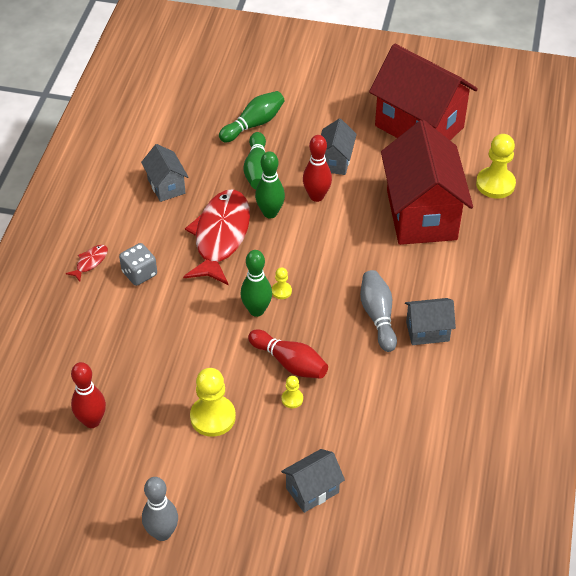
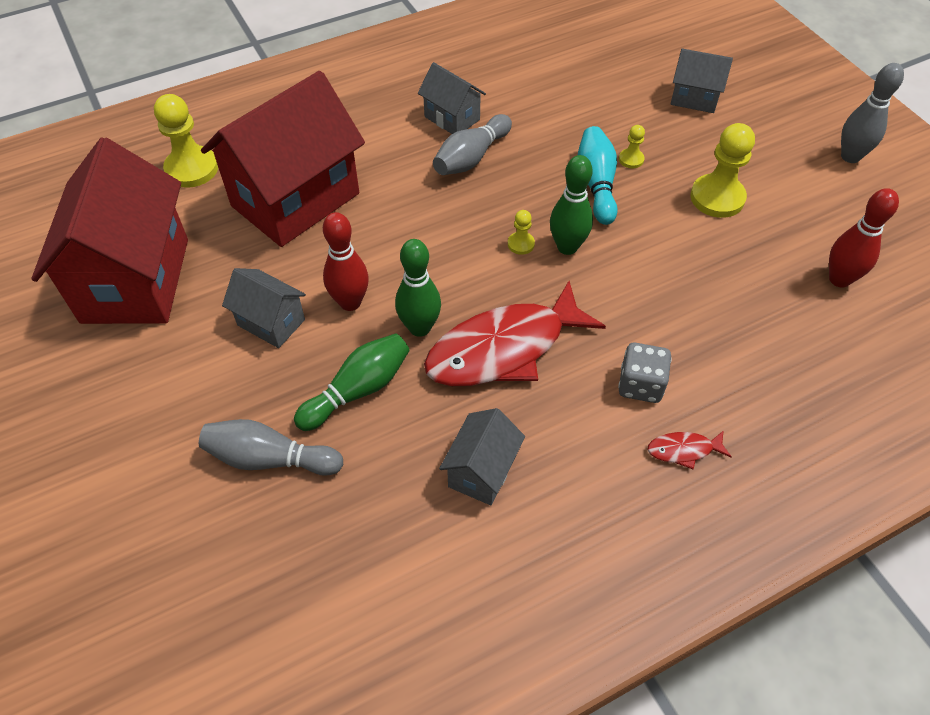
camera: 130 degrees left, 5 degrees up
green bowling pin [219,91,285,142] -> grey bowling pin [199,419,343,476]
red bowling pin [248,329,328,379] -> turquoise bowling pin [578,126,618,225]
grey house [321,118,357,175] -> grey house turned 60 degrees clockwise [222,268,306,348]

